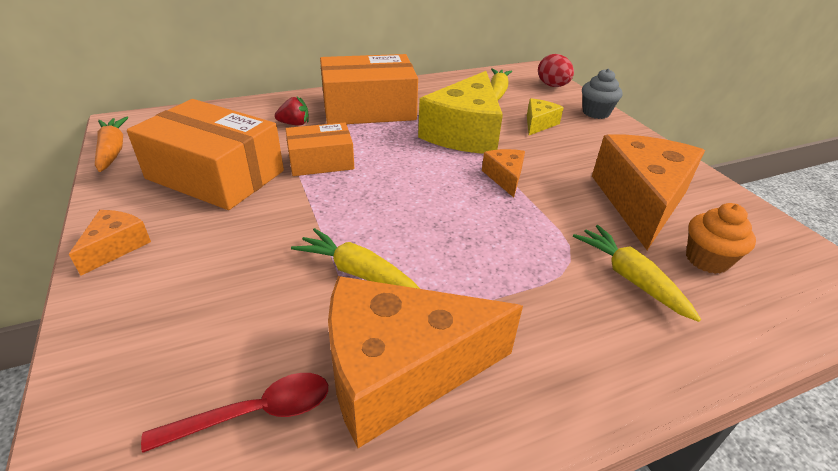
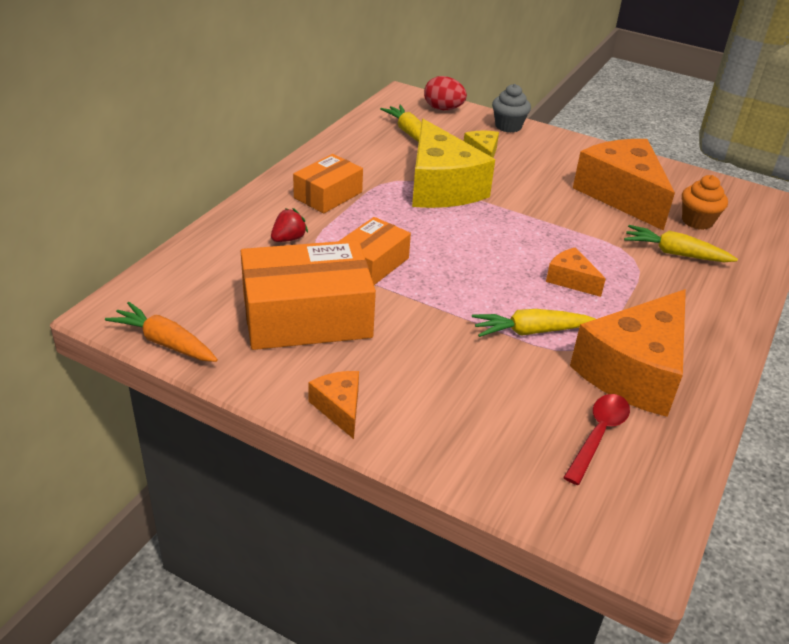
camera: 40 degrees left, 0 degrees up
orange box [320,54,418,124] -> orange box [293,154,363,213], size x0.58
orange cheese [482,149,525,197] -> orange cheese moved to [546,247,606,297]

